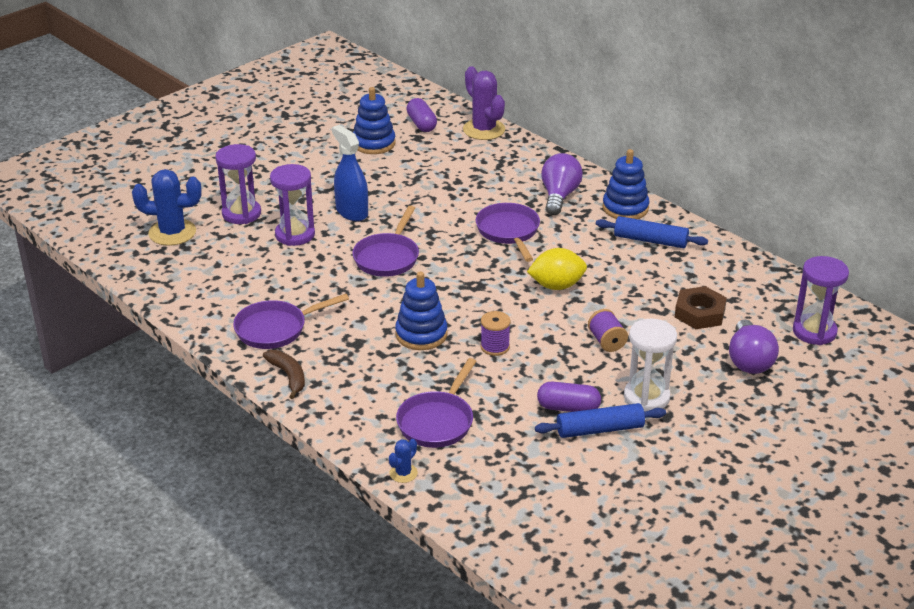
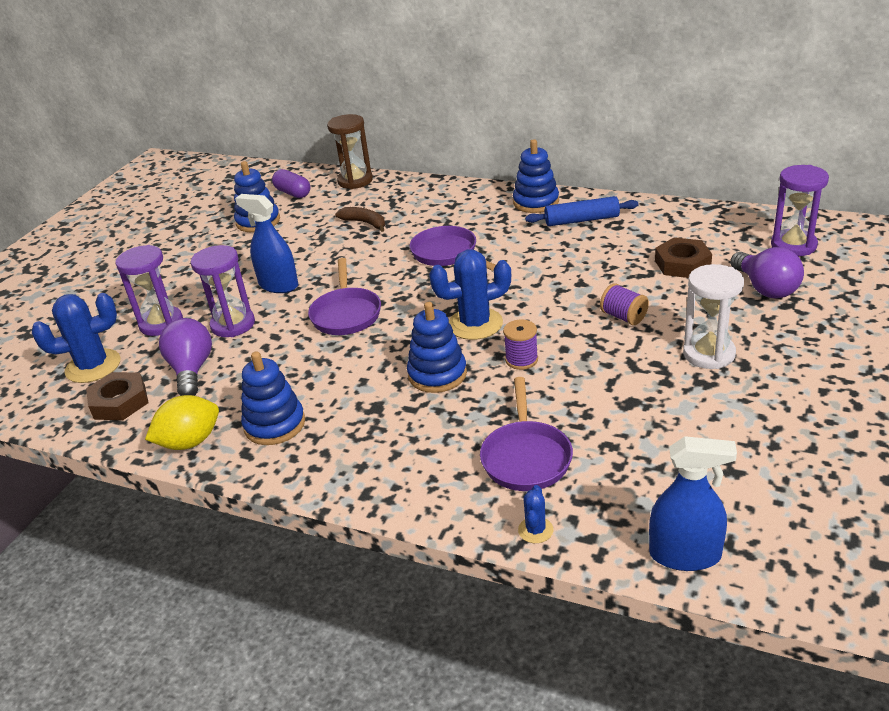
camera: 20 degrees left, 0 degrees up
purple pan [233,294,349,349] -> blue stacking toy [241,351,305,445]
brown banana [263,350,305,399] -> brown banana moved to [335,207,385,232]
purple cactus [463,66,505,140] -> brown hourglass [327,114,373,189]
yellow lemon [527,248,587,290] -> yellow lemon moved to [145,395,219,450]
blue rolling pin [535,403,666,438] -> none
purple capsule [537,382,601,412] -> none
purple light bulb [541,153,583,215] -> purple light bulb moved to [159,318,212,396]
none -> brown nut [86,372,149,420]
none -> blue cactus [429,249,511,340]
none -> blue spray bottle [649,436,737,571]

